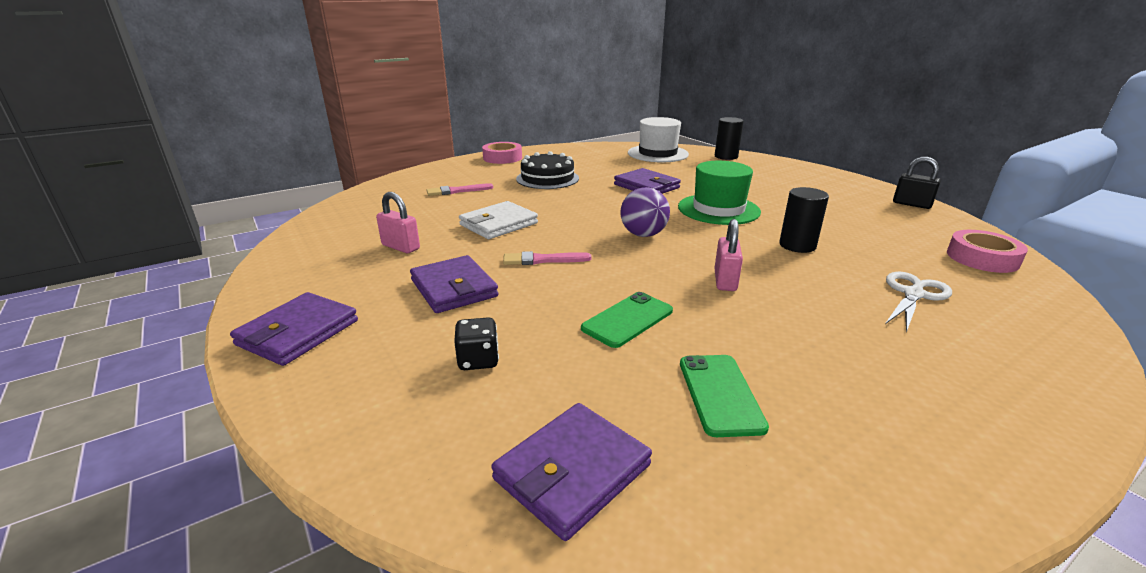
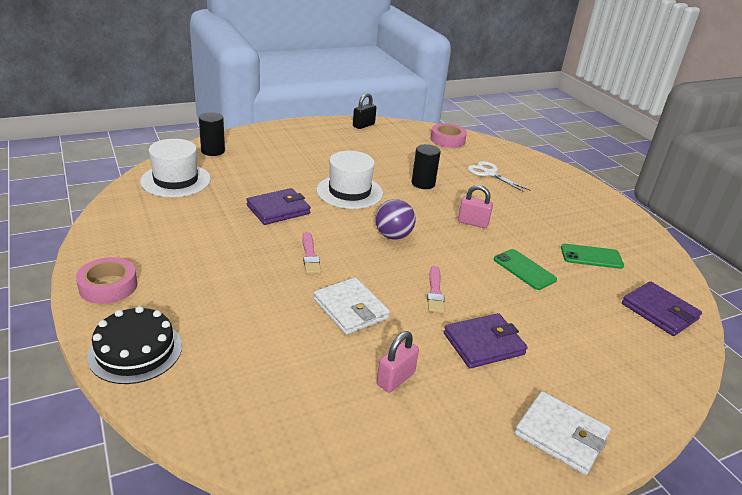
camera: 85 degrees left, 5 degrees up
purple wallet [230,292,358,366] -> white wallet [514,391,611,475]
pink brush [426,183,493,196] -> pink brush moved to [302,232,321,274]
black dice [454,317,499,370] -> none
black cake [516,151,579,189] -> black cake moved to [87,306,182,384]
green hat [678,161,761,225] -> white hat [316,151,383,209]

